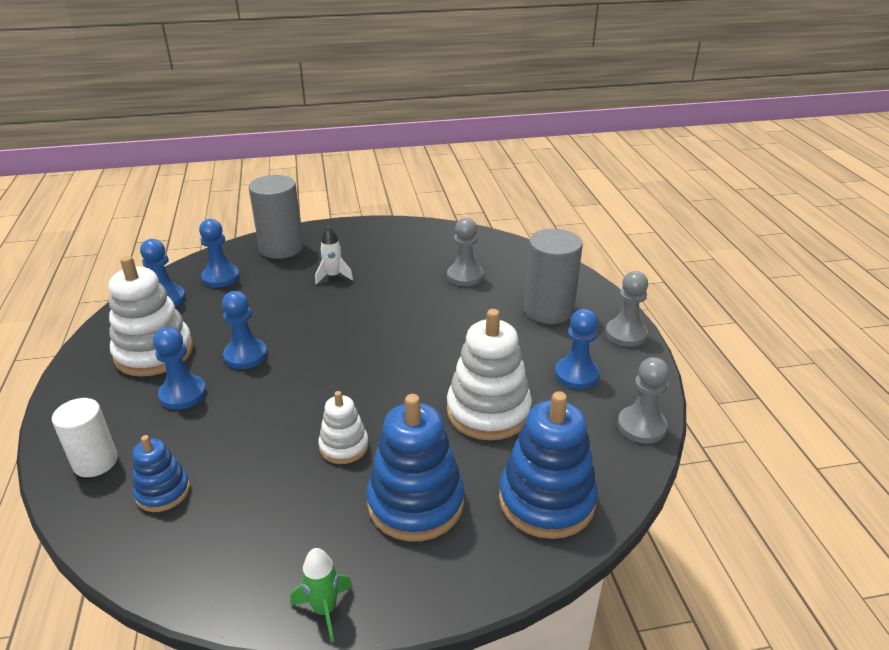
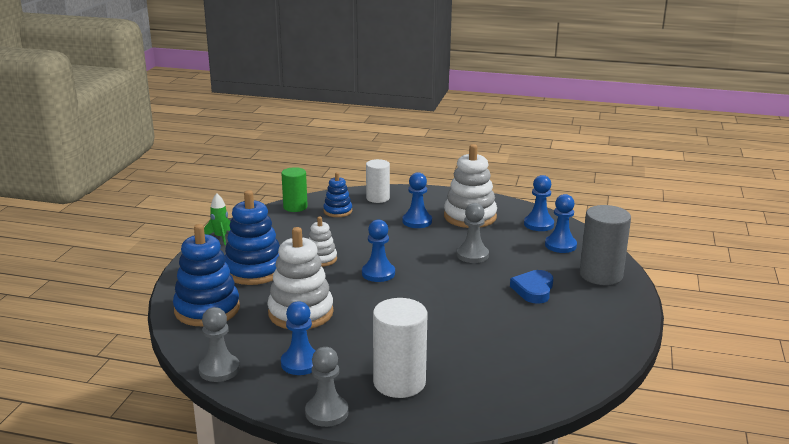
camera: 115 degrees right, 10 degrees down
blue pawn [222,291,267,369] -> blue pawn moved to [362,219,395,282]
white rocket [315,226,353,285] -> blue heart [510,270,553,304]
grey pawn [447,218,483,286] -> grey pawn moved to [457,203,489,263]
grey cylinder [524,229,583,324] -> white cylinder [373,298,427,398]
none -> green cylinder [281,167,308,212]

